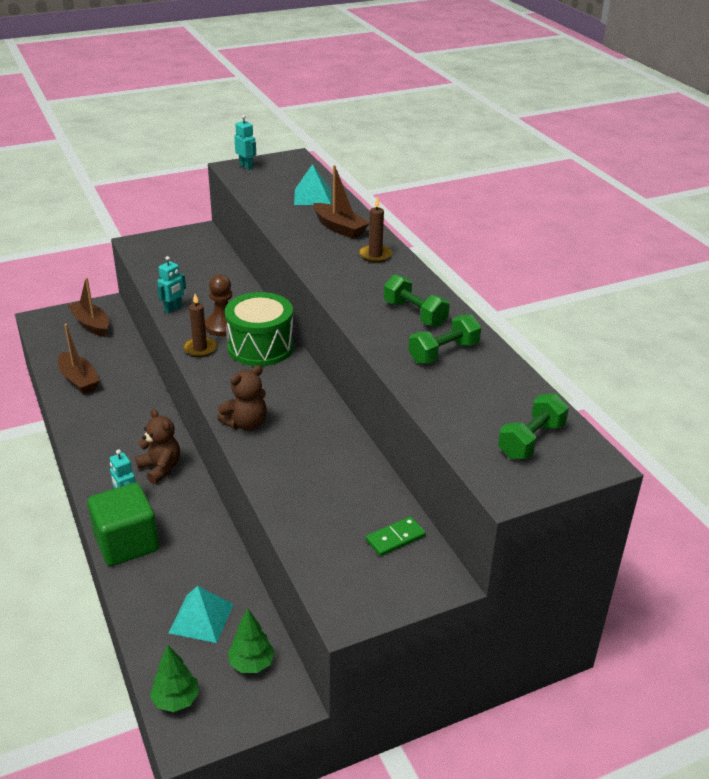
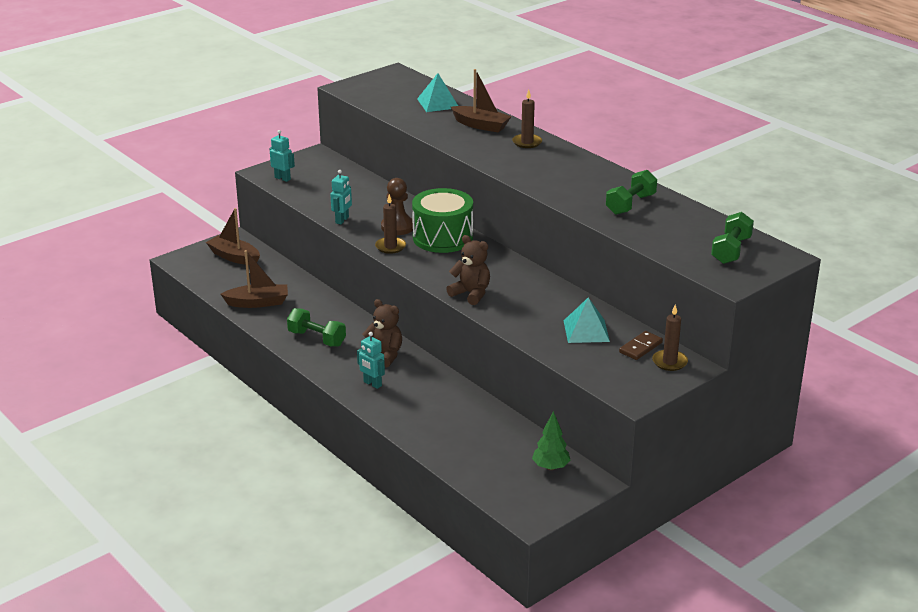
camera: 15 degrees left, 5 degrees down
brown boat [58,324,100,394] -> brown boat turned 45 degrees counterclockwise [221,250,288,308]
green cube [87,483,159,566] -> none
green tree [150,645,199,712] -> none
turquoise pyramid [169,586,234,643] -> turquoise pyramid moved to [564,297,610,343]
brown teddy bear [217,366,267,431] -> brown teddy bear turned 90 degrees counterclockwise [446,235,490,305]
turquoise robot [234,115,256,170] -> turquoise robot moved to [269,130,295,182]
green domino [366,516,426,556] -> brown domino [619,331,663,360]
green dumbbell [384,274,450,327] -> green dumbbell moved to [287,308,346,347]
none -> brown candle [652,304,688,371]

